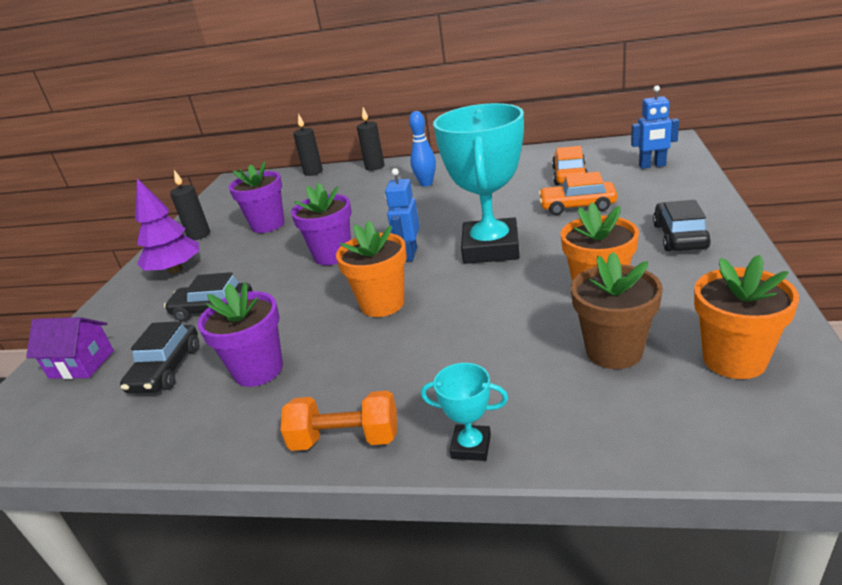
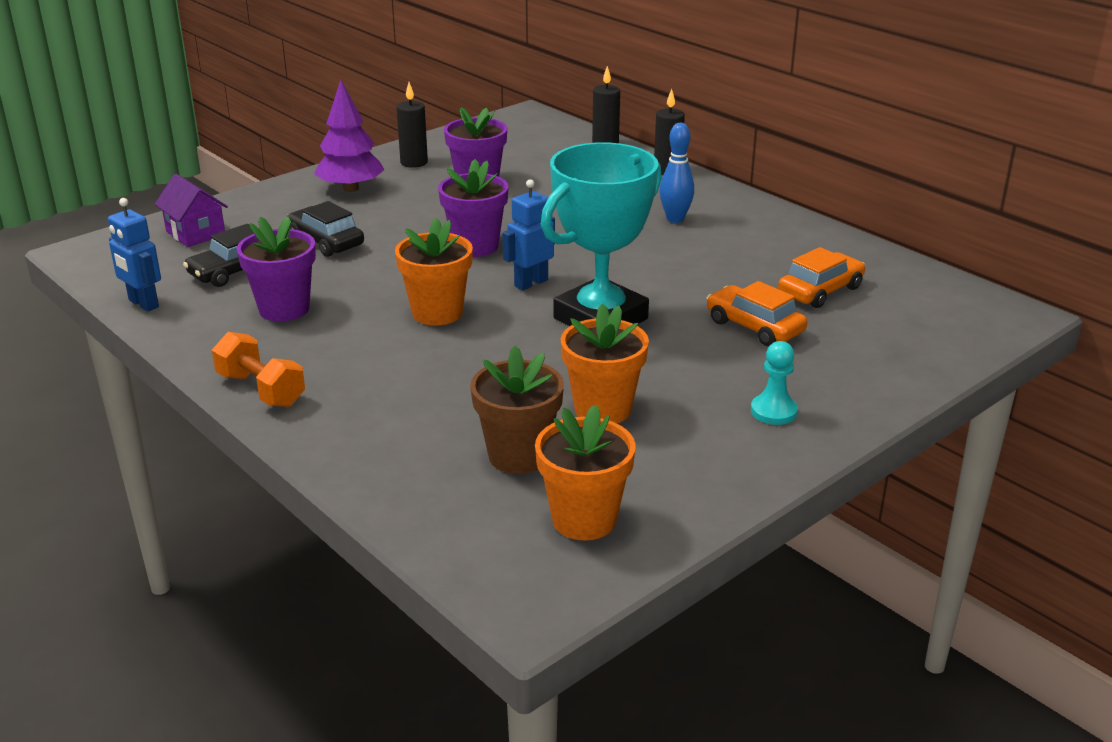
camera: 35 degrees right, 0 degrees up
turquoise trophy [421,363,508,461] -> none
blue robot [631,85,679,169] -> blue robot moved to [108,198,161,312]
black car [653,200,711,251] -> turquoise pawn [751,341,798,425]

